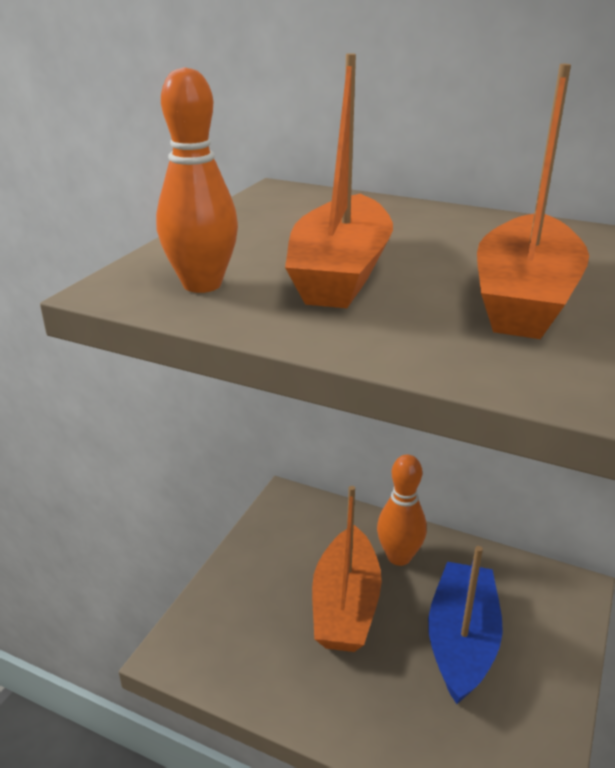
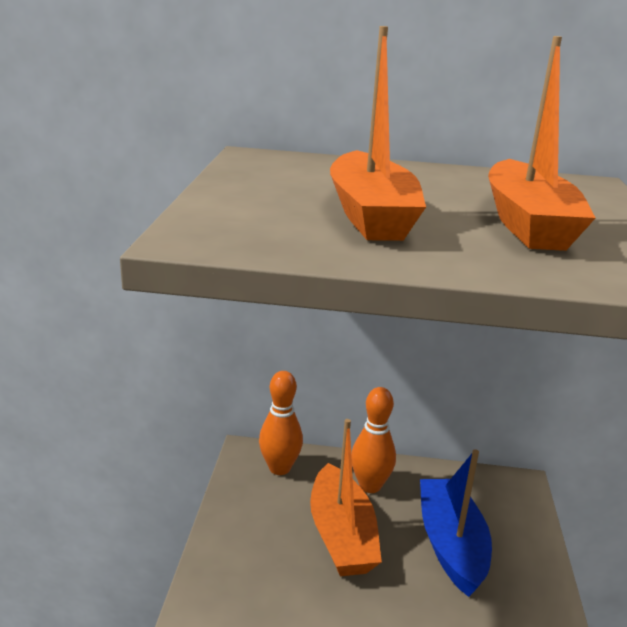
camera: 20 degrees left, 5 degrees down
orange bowling pin [156,67,238,293] -> orange bowling pin moved to [259,371,303,475]

